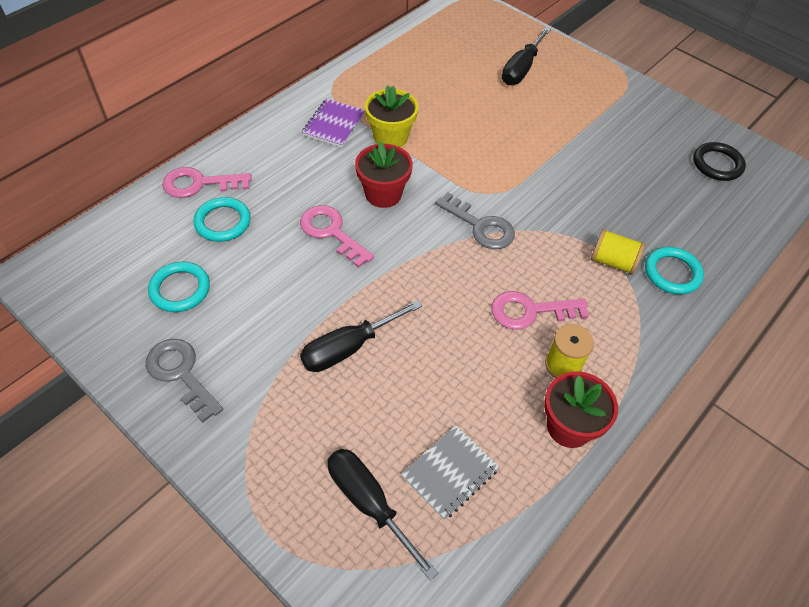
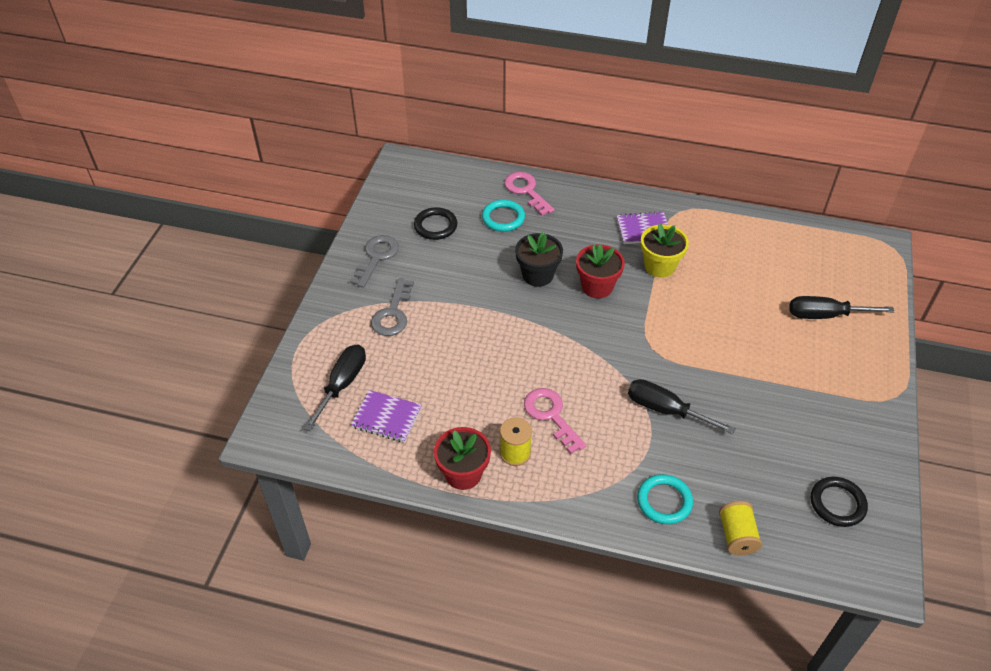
camera: 65 degrees right, 5 degrees down
turquoise ring [148,261,210,312] -> black ring [414,207,457,240]
pink key [300,205,374,268] -> black flower pot [515,232,563,287]
black screwdriver [300,300,422,372] -> black screwdriver moved to [628,379,736,434]
grey notebook [401,425,500,520] -> purple notebook [351,390,422,443]
grey key [435,192,515,249] -> grey key moved to [371,278,414,336]
yellow spool [590,229,645,275] -> yellow spool moved to [719,501,762,556]

